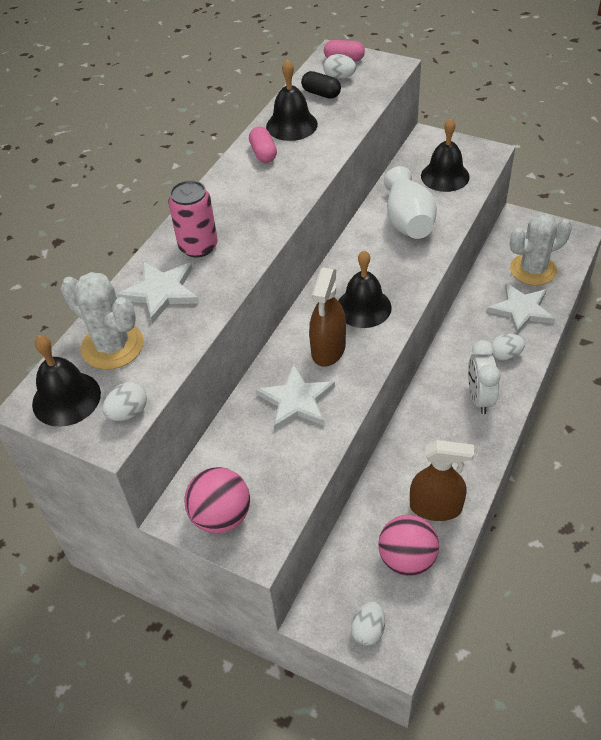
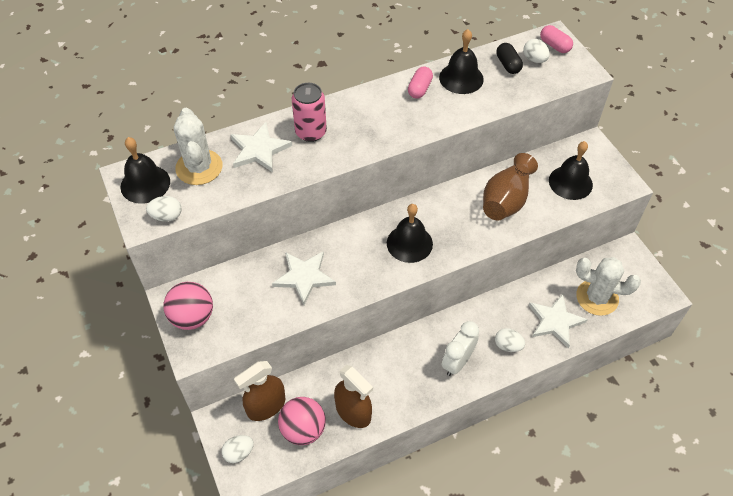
camera: 35 degrees right, 5 degrees up
brown spray bottle [309,268,346,367] -> brown spray bottle moved to [234,361,285,421]
white vase [384,166,437,239] -> brown vase [483,153,538,220]

